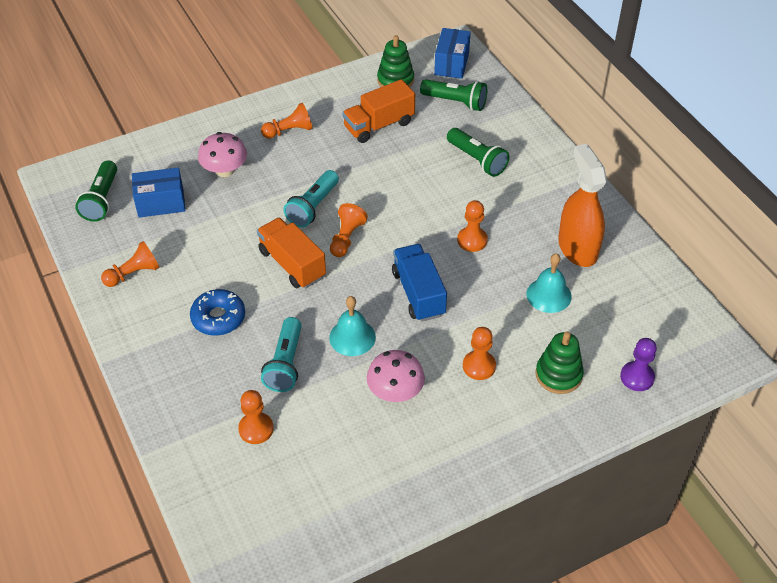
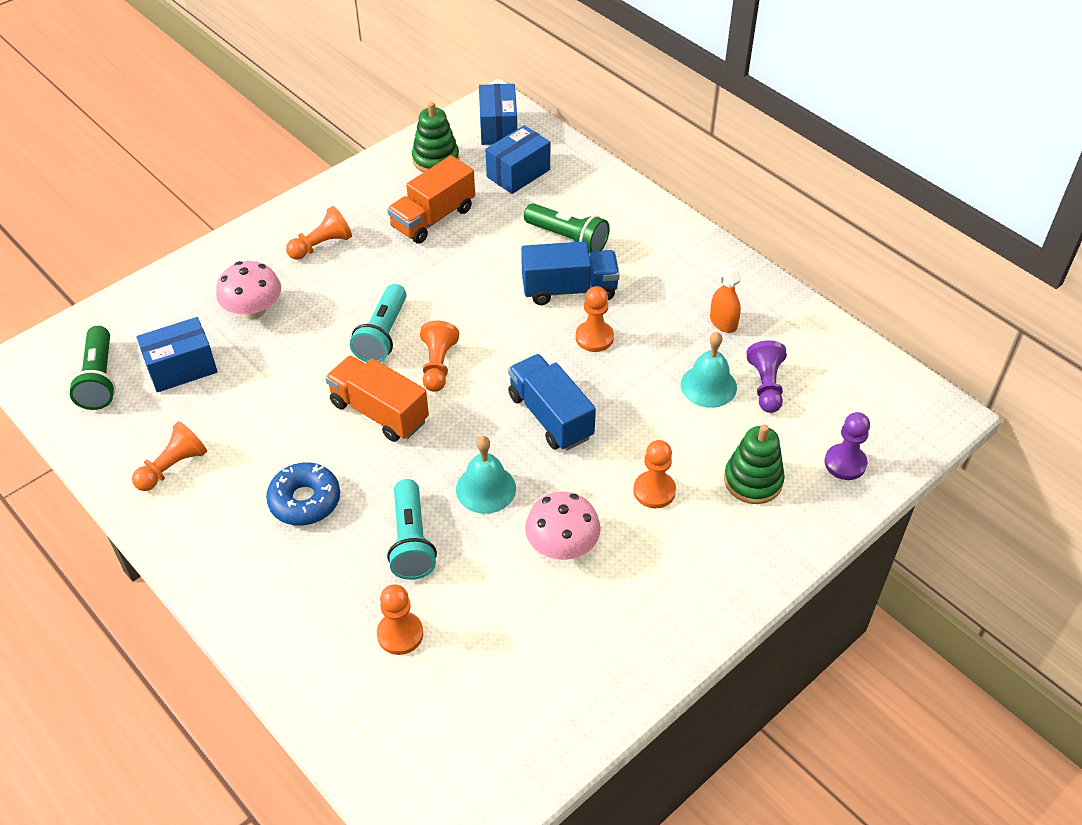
camera: 15 degrees left, 0 degrees up
green flashlight [420,79,487,111] -> blue box [486,125,550,194]
orange spray bottle [558,144,607,267] -> orange spray bottle [710,259,741,333], size x0.50
none -> blue truck [521,241,620,305]
none -> purple pawn [746,340,787,413]

